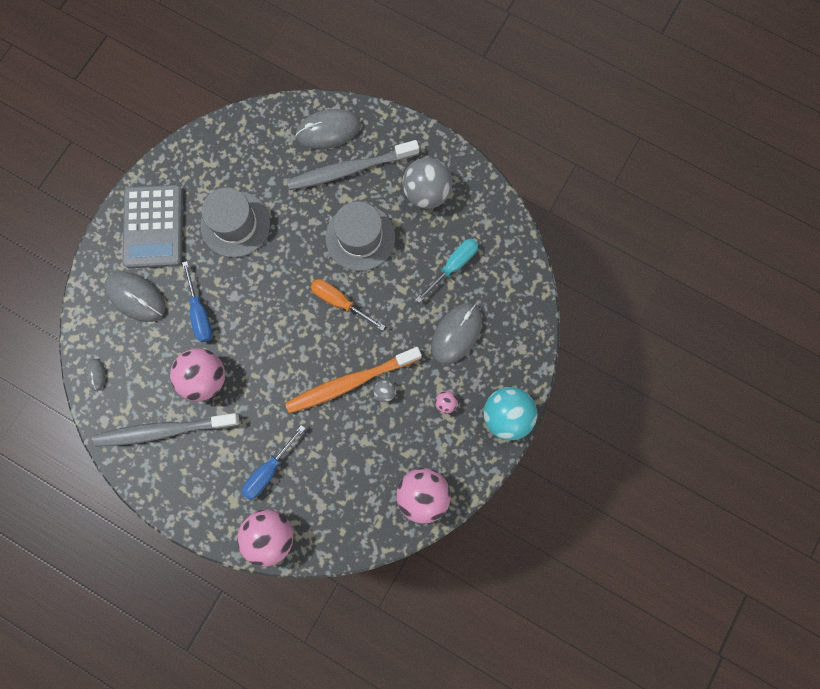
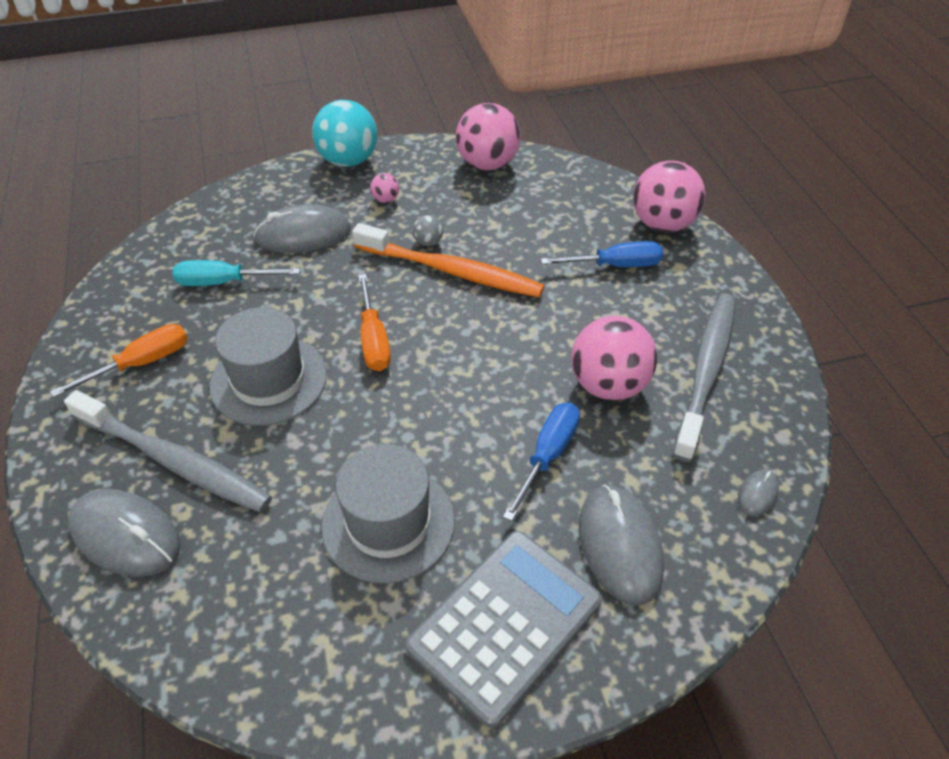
camera: 135 degrees left, 30 degrees down
grey toothbrush [93,413,240,447] -> grey toothbrush turned 105 degrees counterclockwise [673,294,735,462]
grey ball [402,157,452,209] -> orange screwdriver [50,324,188,397]

